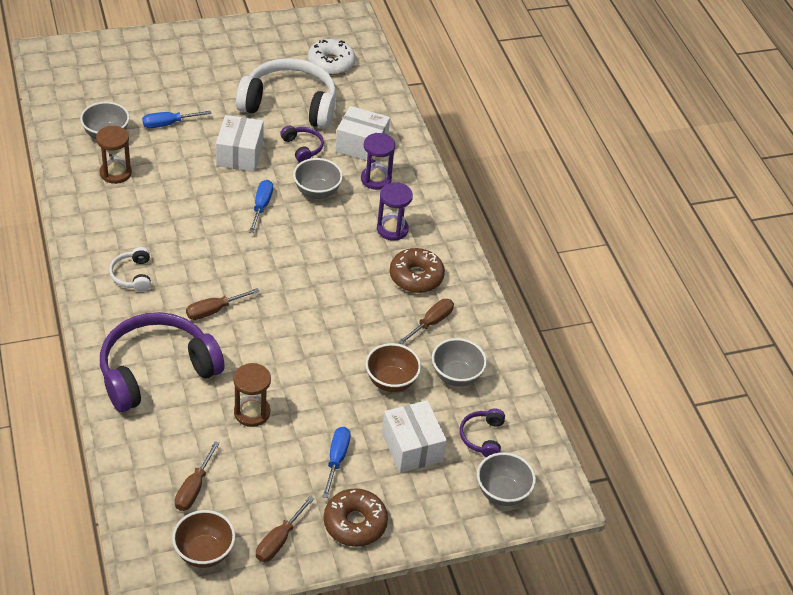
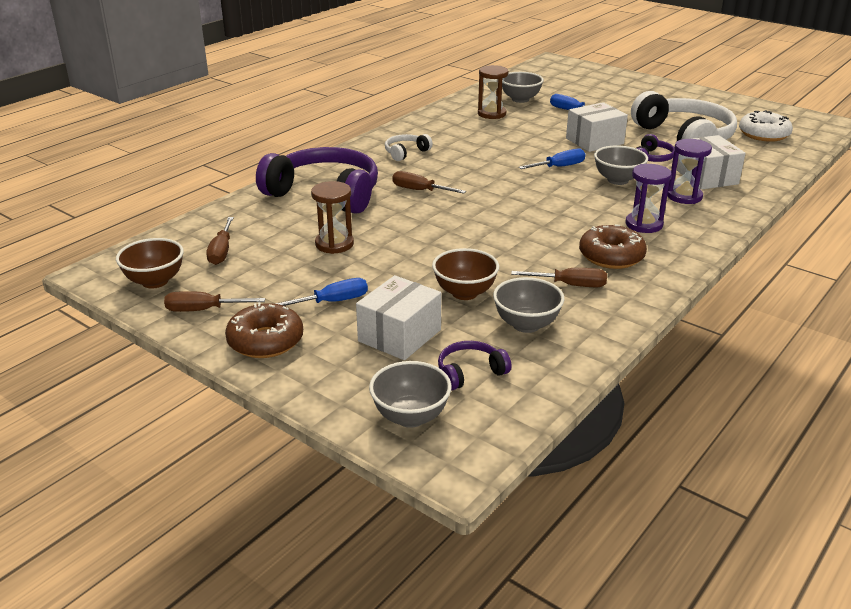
camera: 60 degrees right, 15 degrees down
brown screwdriver [175,441,220,511] -> brown screwdriver turned 75 degrees counterclockwise [206,217,234,265]

